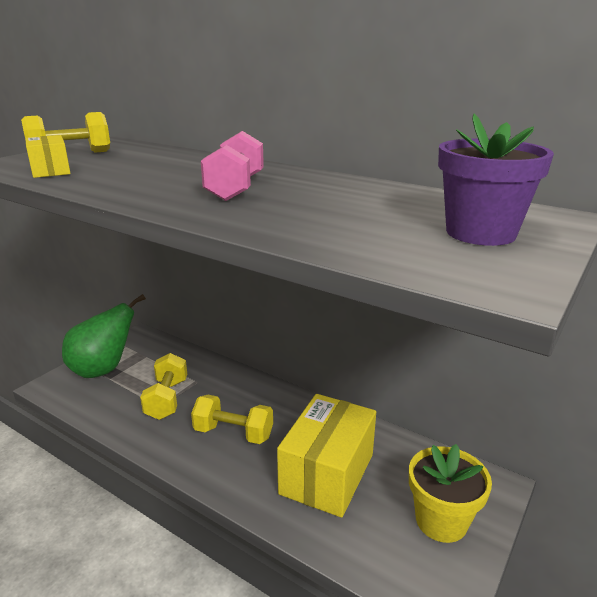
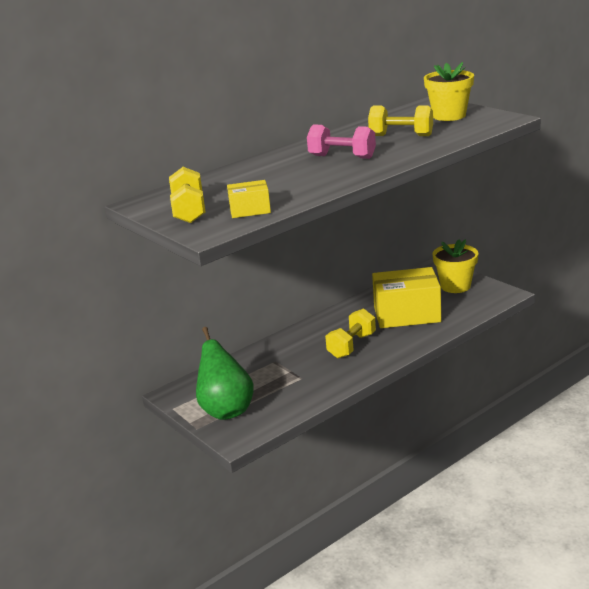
camera: 70 degrees left, 0 degrees up
yellow dumbbell [140,353,187,420] -> yellow dumbbell moved to [368,106,433,136]
yellow box [277,394,376,518] -> yellow box turned 45 degrees counterclockwise [372,267,441,328]
purple flower pot [438,114,554,246] -> yellow flower pot [424,62,474,121]

